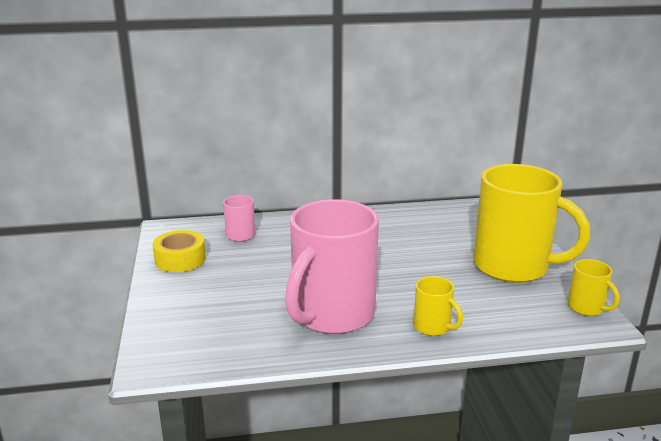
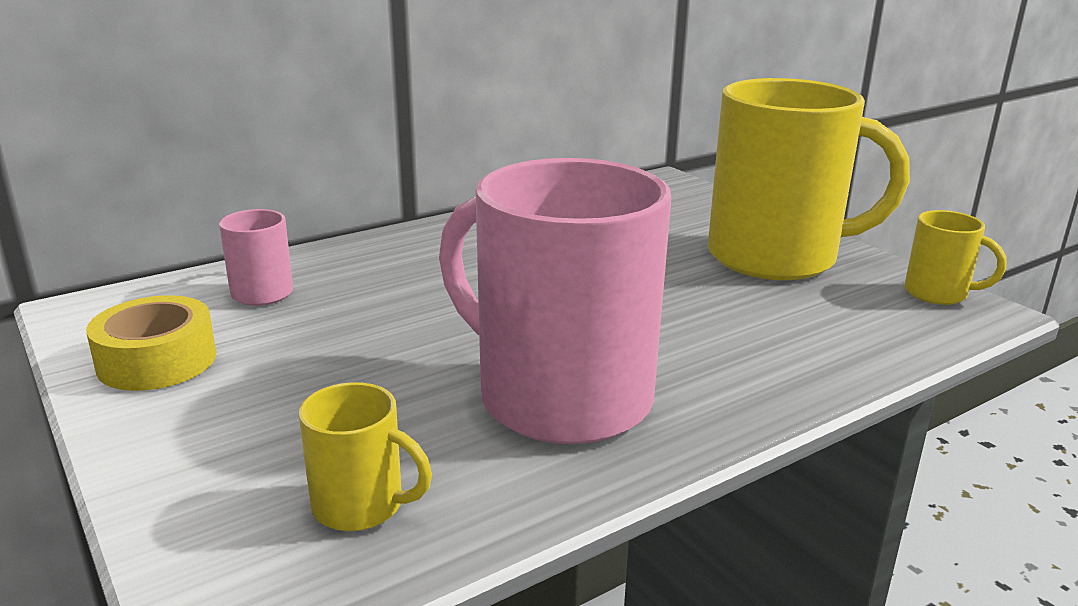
camera: 25 degrees left, 0 degrees up
pink mug [285,199,379,334] -> pink mug turned 120 degrees clockwise [439,158,671,444]
yellow mug [414,276,463,336] -> yellow mug moved to [299,382,432,531]

